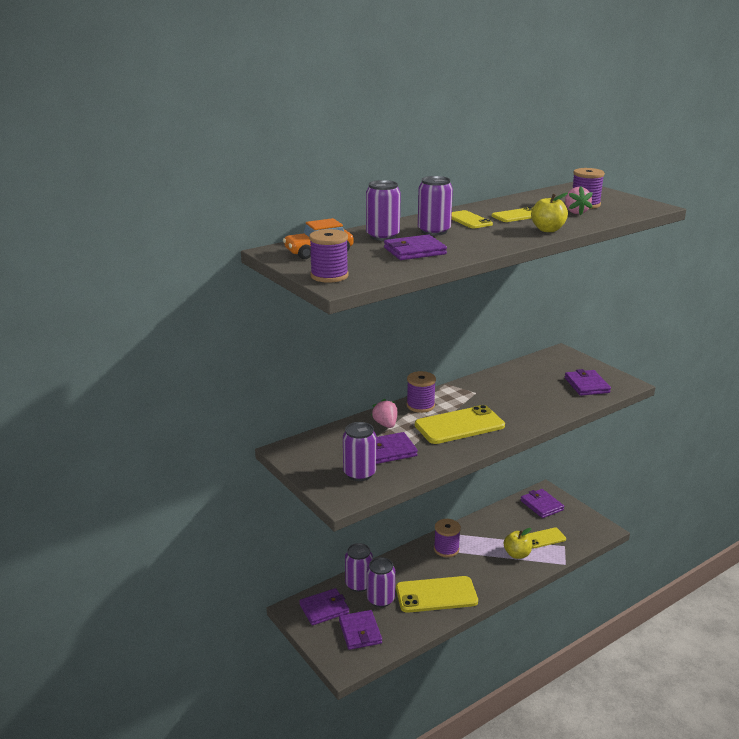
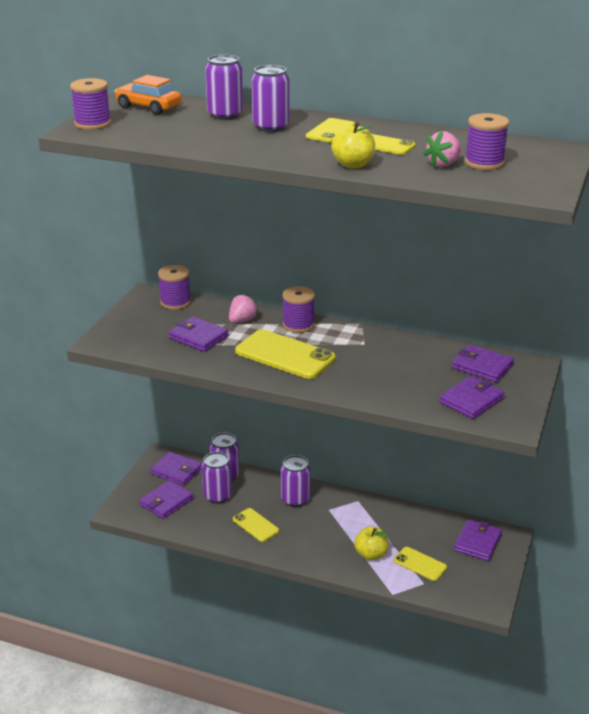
camera: 55 degrees right, 5 degrees up
purple can [343,422,376,481] -> purple can moved to [281,455,311,507]
purple wallet [384,234,447,260] -> purple wallet moved to [452,345,514,382]
yellow phone [396,576,478,613] -> yellow phone [233,508,279,542], size x0.56
purple spool [434,519,461,557] -> purple spool moved to [158,265,191,310]

